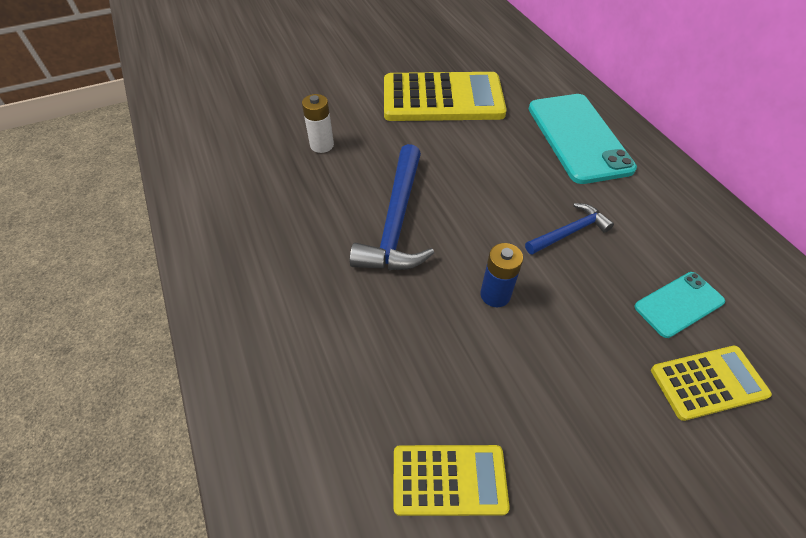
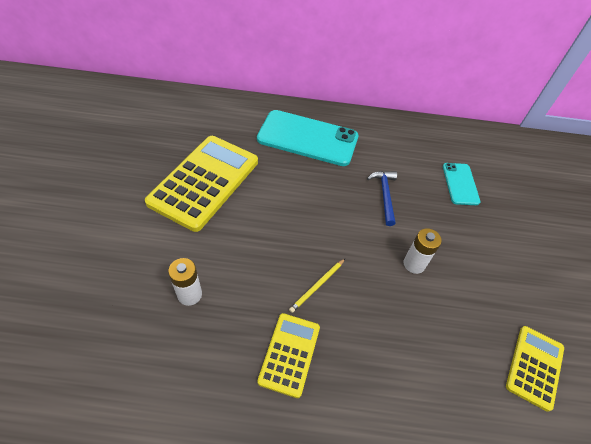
camera: 65 degrees left, 0 degrees up
blue hammer [350,144,434,270] -> yellow pencil [289,259,345,313]
blue battery [481,243,523,307] -> white battery [404,228,442,274]
yellow calculator [651,346,772,421] -> yellow calculator moved to [257,313,320,398]

